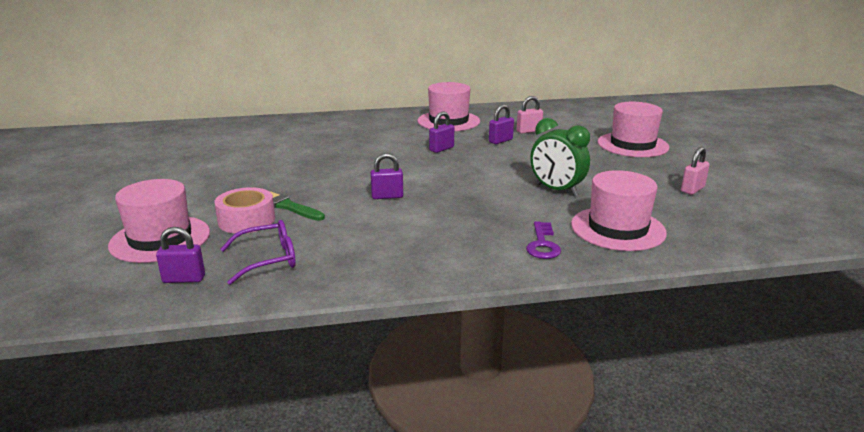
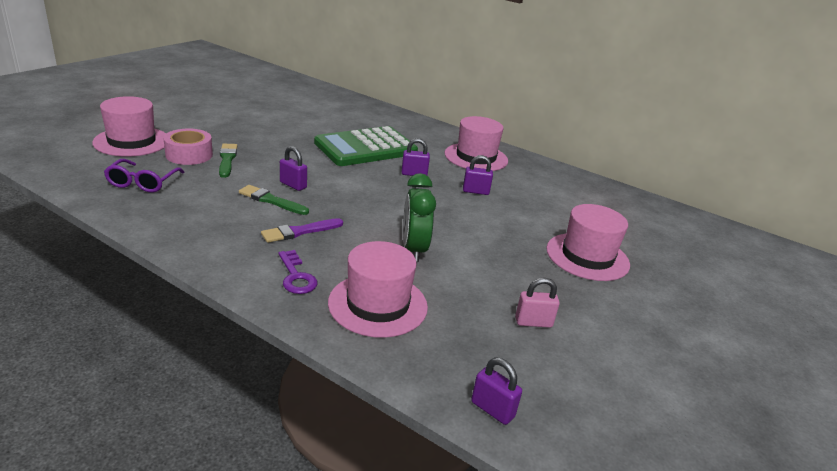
camera: 40 degrees right, 5 degrees up
purple padlock [156,227,205,283] -> purple padlock moved to [471,358,522,425]
purple glasses [220,220,296,285] -> purple glasses turned 75 degrees clockwise [104,159,184,193]
pink padlock [517,96,543,134] -> none
purple key [526,222,561,259] -> purple key turned 75 degrees counterclockwise [278,250,317,294]
none -> green brush [239,185,309,215]
none -> purple brush [261,218,343,243]
none -> green calculator [314,126,418,166]

